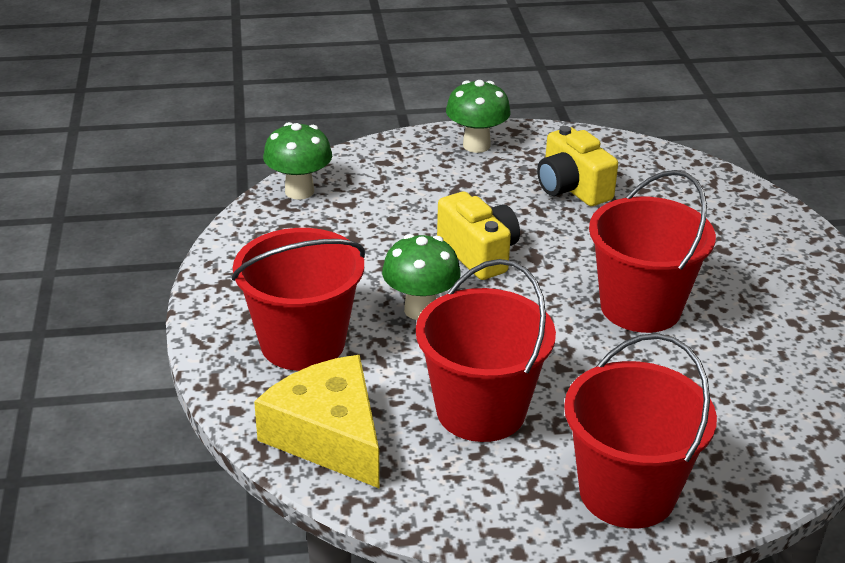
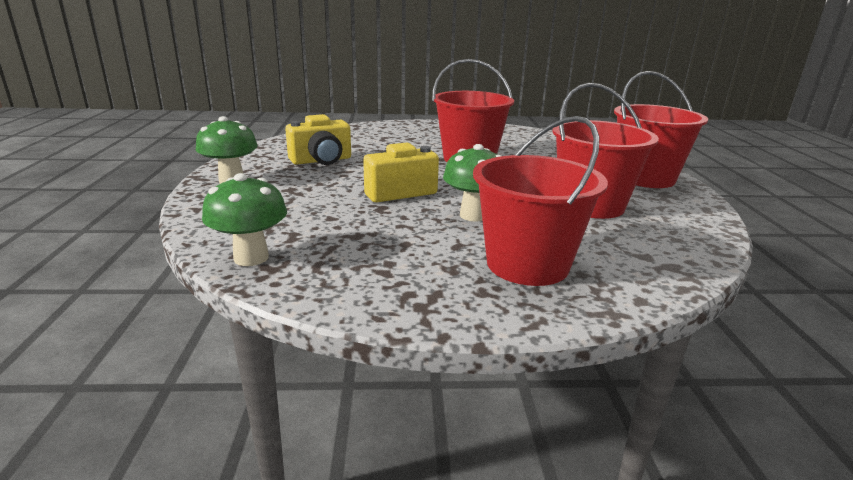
camera: 85 degrees left, 10 degrees down
yellow cheese [254,355,379,488] -> none

